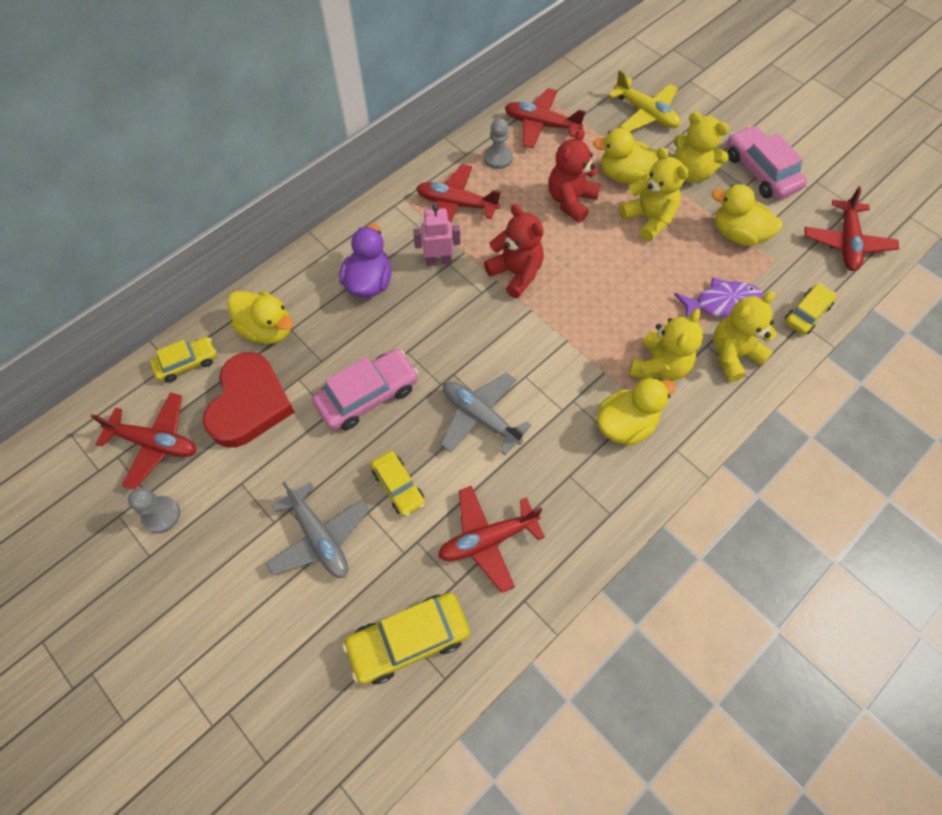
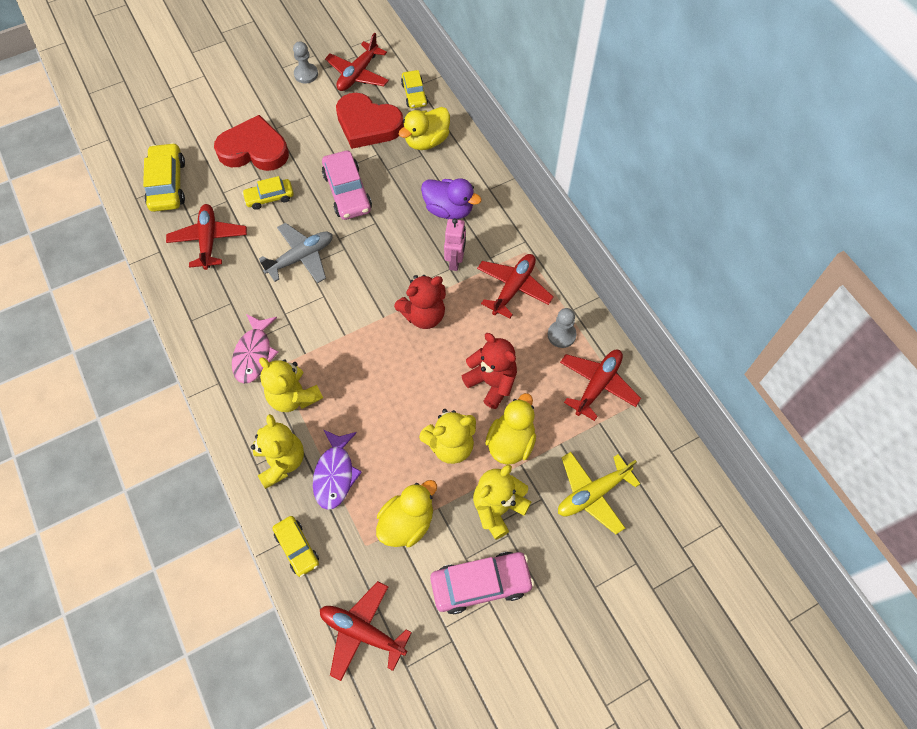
camera: 105 degrees right, 0 degrees up
grey plane [266,482,370,578] -> red heart [214,115,289,171]
yellow duck [597,377,676,446] -> pink fish [232,314,279,384]

